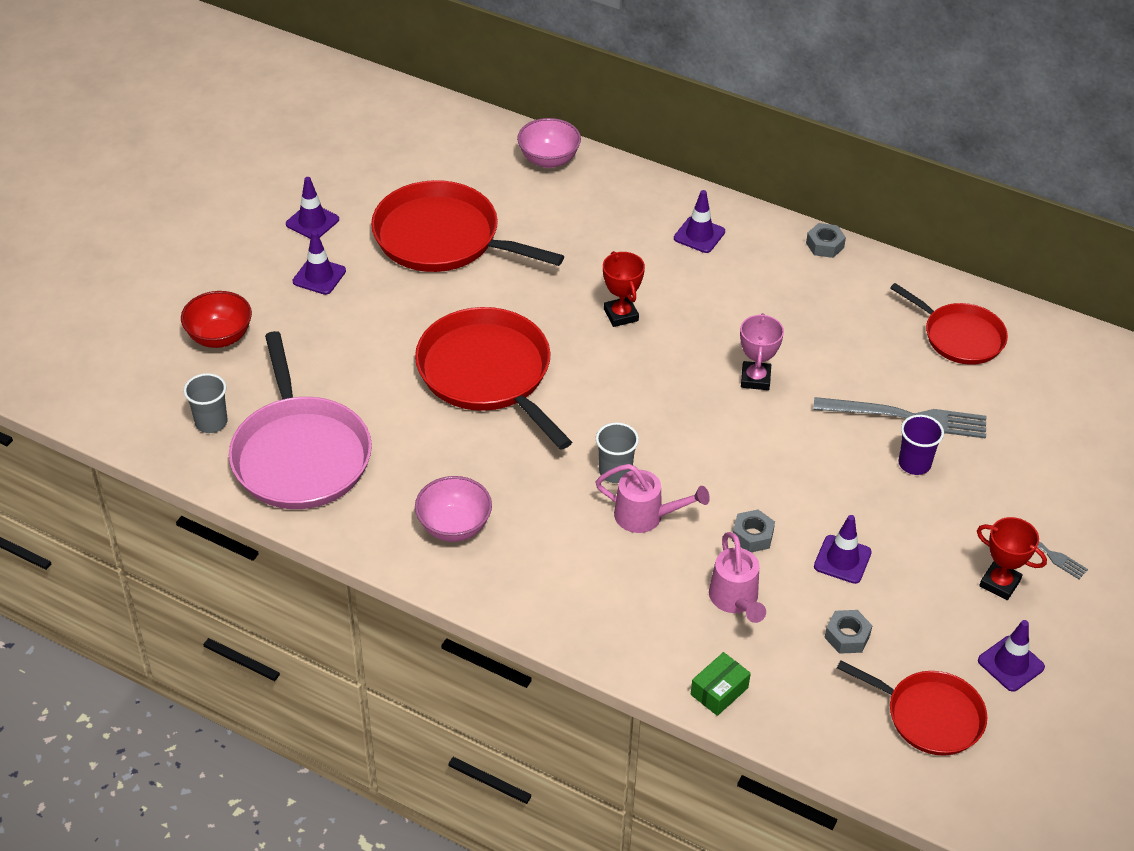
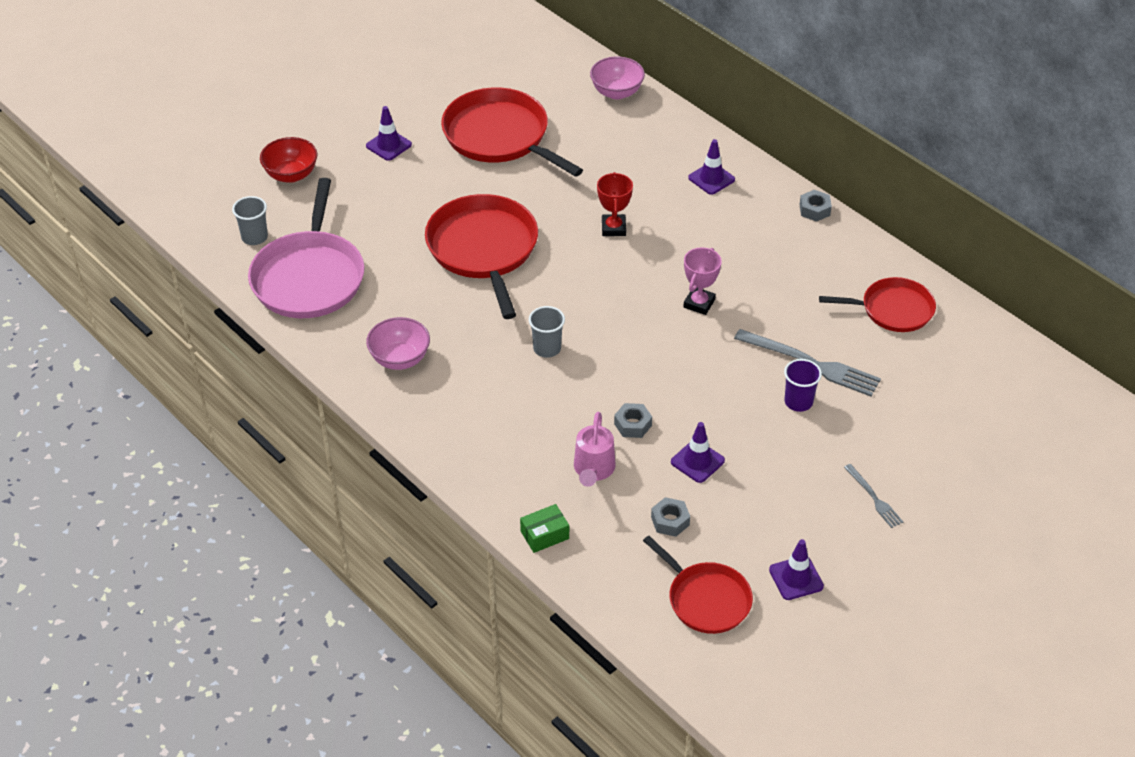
camera: 20 degrees right, 0 degrees up
purple traffic cone [286,177,339,239] -> none
pink watering can [596,464,710,533] -> none
red pan [890,283,1008,365] -> red pan turned 60 degrees counterclockwise [819,277,936,332]
red trophy [977,517,1047,600] -> none

